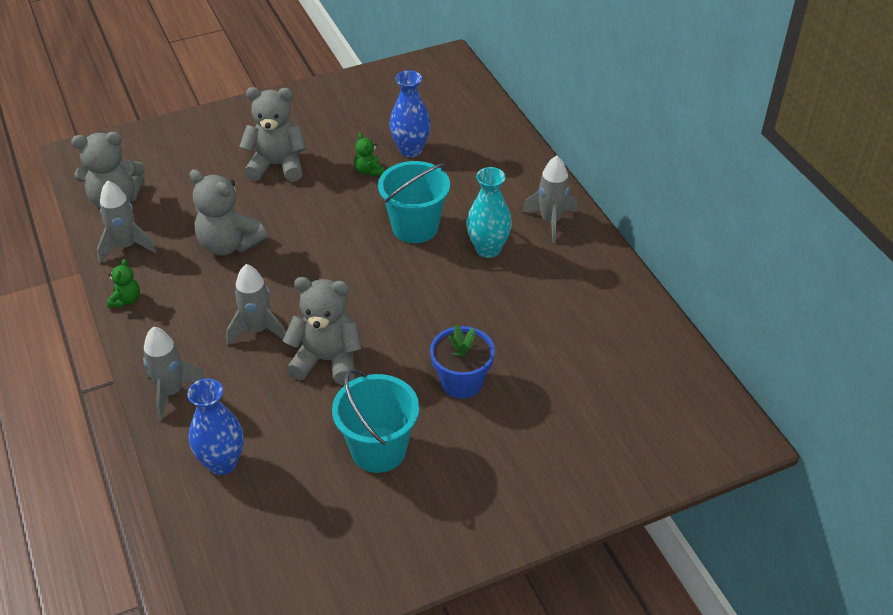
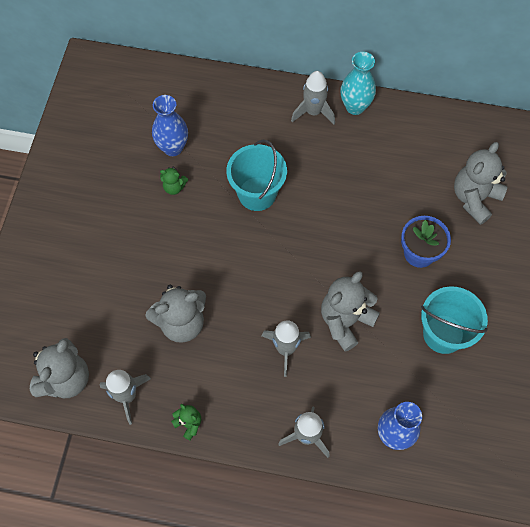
camera: 55 degrees left, 20 degrees up
grey teddy bear [239,87,307,182] -> grey teddy bear moved to [454,142,507,225]
turquoise vase [467,167,512,258] -> turquoise vase moved to [340,52,376,115]

